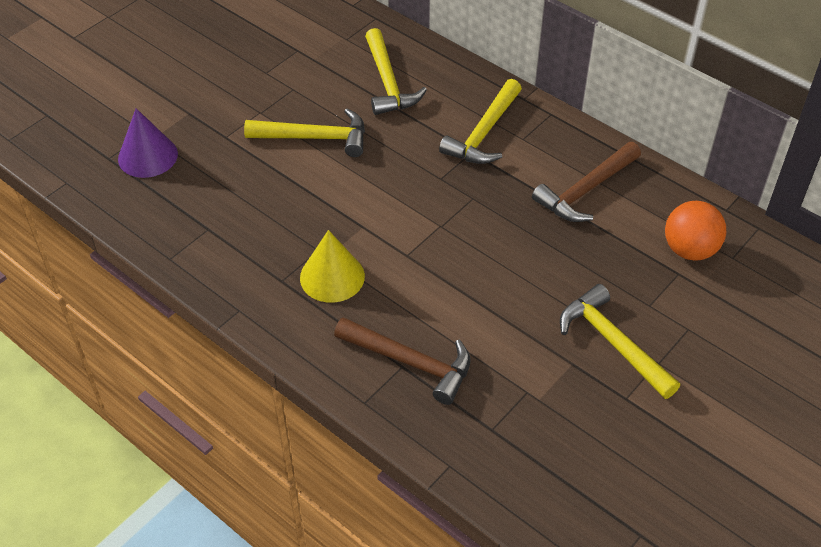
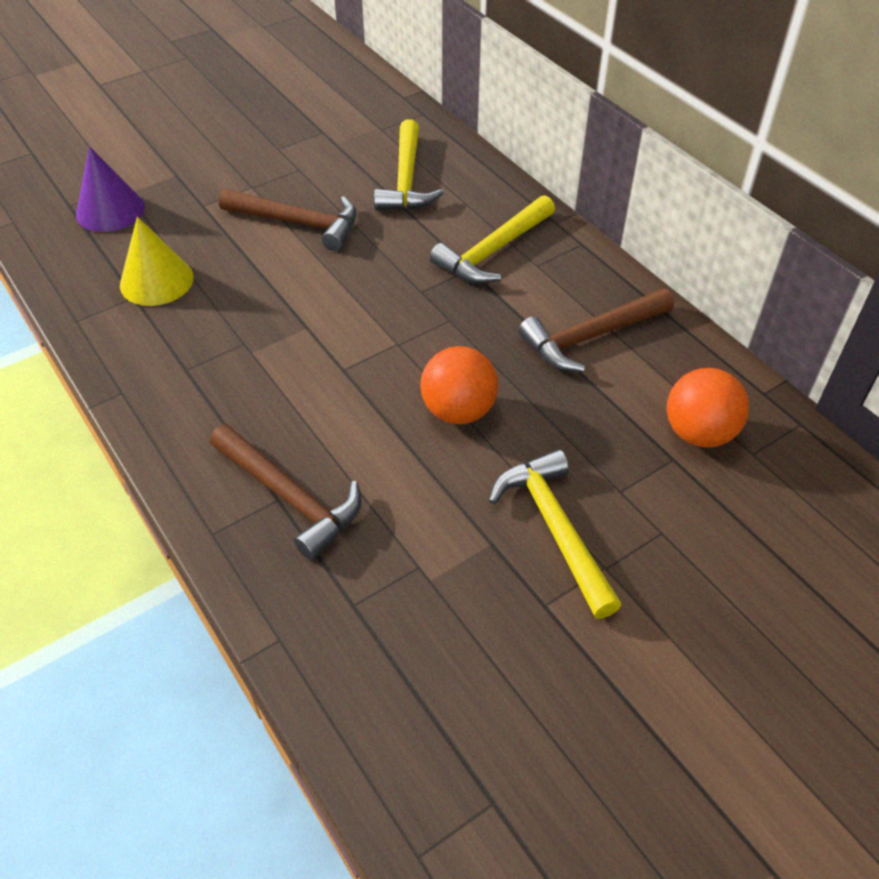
camera: 15 degrees right, 0 degrees up
yellow hammer [244,108,365,157] -> brown hammer [219,189,357,251]
yellow cone [300,230,365,303] -> yellow cone moved to [120,216,194,306]
none -> orange ball [421,346,498,424]

